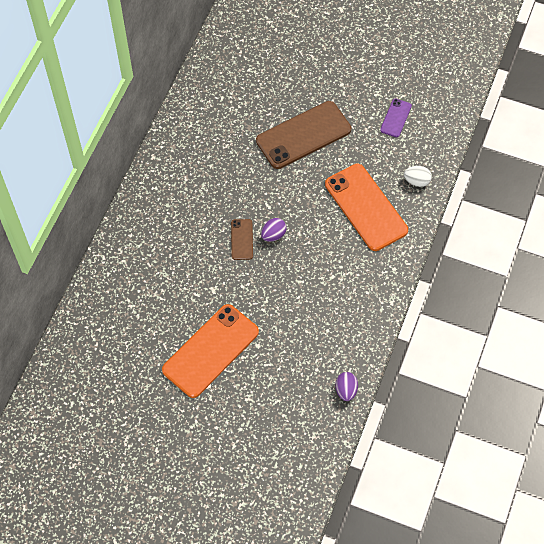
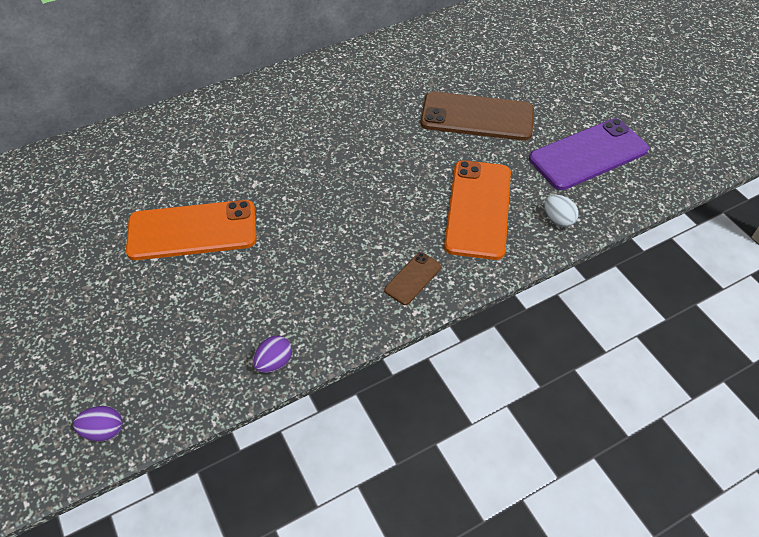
camera: 40 degrees right, 10 degrees down
brown phone [231,219,253,260] -> brown phone moved to [384,252,442,305]
purple egg [261,218,286,242] -> purple egg moved to [73,406,123,442]
purple phone [380,99,412,137] -> purple phone [529,119,649,190], size x2.12

